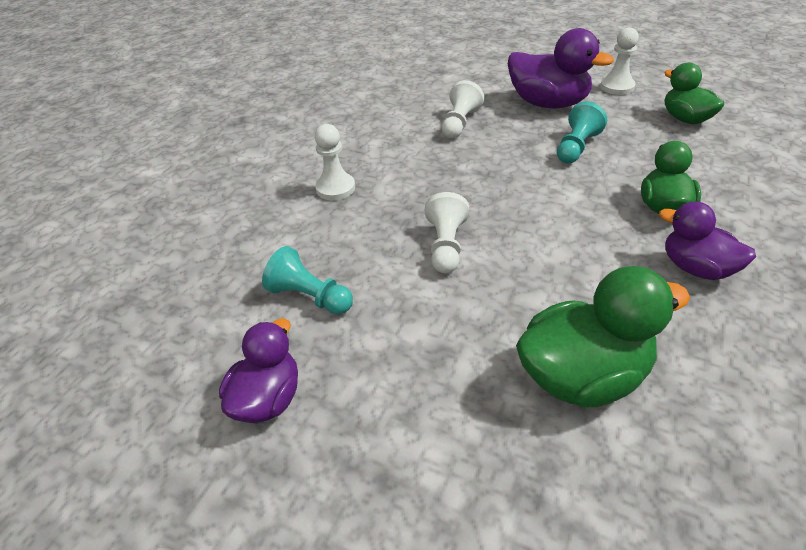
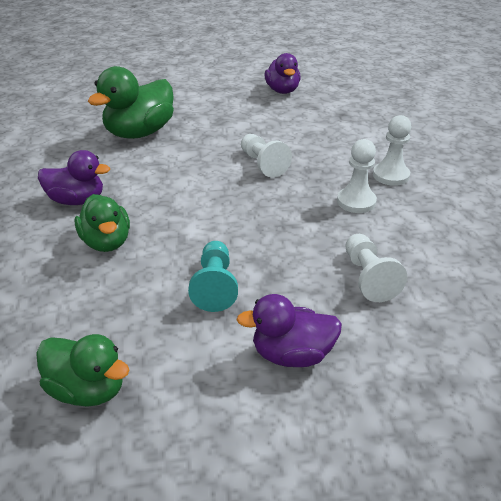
camera: 145 degrees right, 5 degrees down
turquoise pawn [262,246,353,315] -> none
purple duck [508,28,614,108] -> purple duck [236,294,342,367], size x0.65
white pawn [600,27,639,95] -> white pawn moved to [337,139,377,213]

